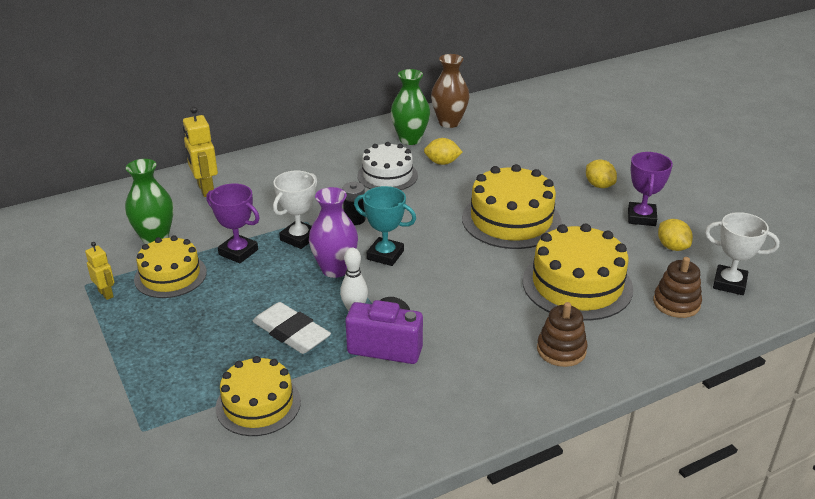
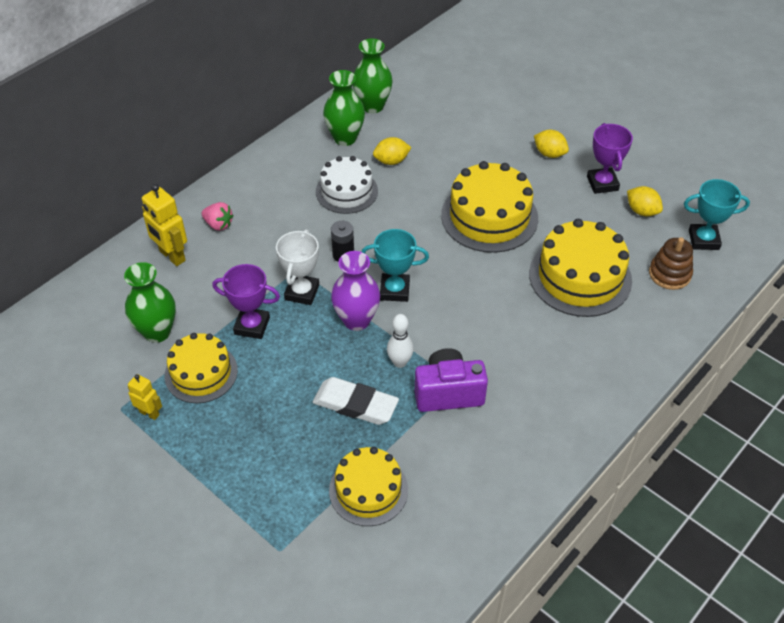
camera: 20 degrees left, 15 degrees up
brown vase [431,54,469,128] -> green vase [353,39,393,113]
brown stacking toy [537,302,588,367] -> none
white trophy [705,212,780,295] -> turquoise trophy [684,179,750,250]
none -> pink strawberry [202,202,234,231]

